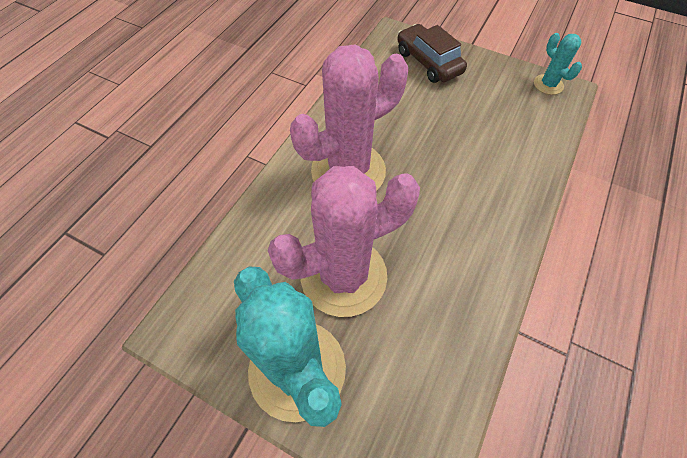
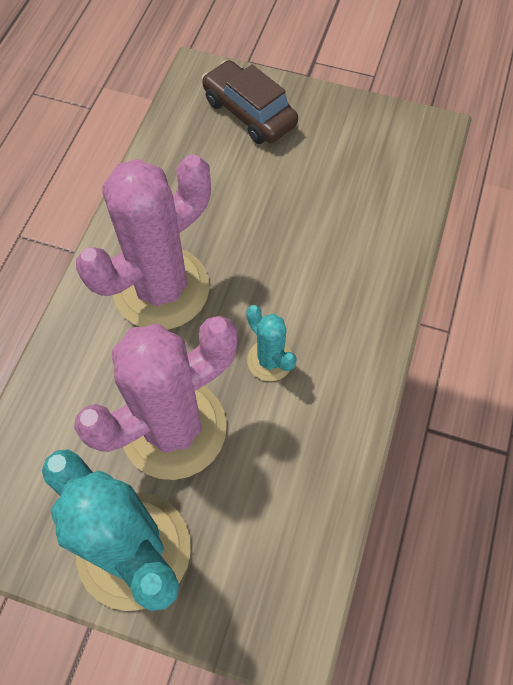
camera: 10 degrees left, 5 degrees up
turquoise cactus [534,33,582,95] -> turquoise cactus moved to [246,305,297,381]

